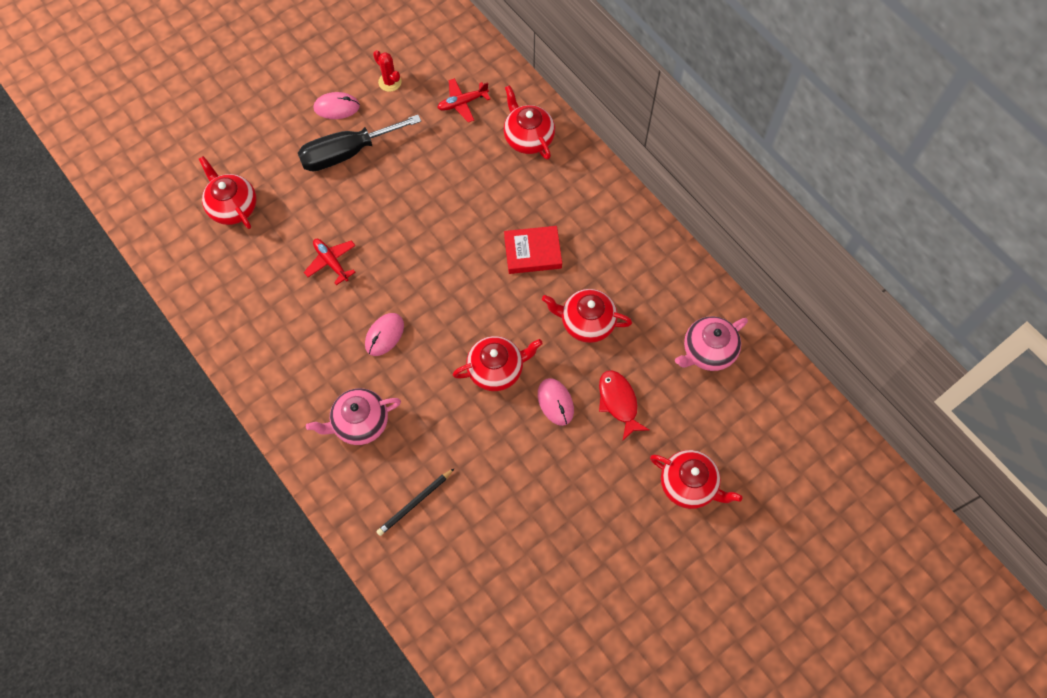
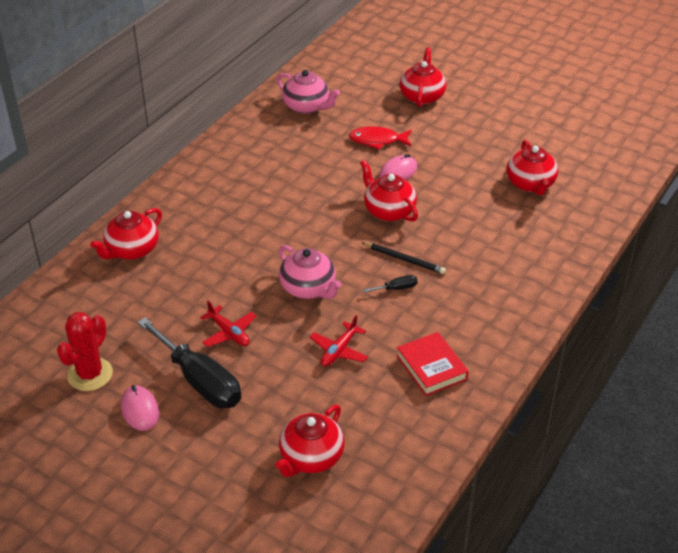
camera: 110 degrees left, 25 degrees down
pink teapot [306,388,401,445] -> pink teapot moved to [279,245,341,299]
pink mouse [365,313,404,356] -> black screwdriver [363,275,418,292]
red cactus [373,50,402,92] -> red cactus [57,312,113,391], size x1.60
black pencil [376,469,454,536] -> black pencil moved to [361,242,446,274]
red plane [437,78,490,122] -> red plane moved to [200,301,256,347]
red book [504,226,562,274] -> red book moved to [396,332,469,396]
red teapot [542,289,632,343] -> red teapot moved to [506,140,558,195]
red fish [599,370,649,440] -> red fish turned 45 degrees clockwise [349,126,411,150]

